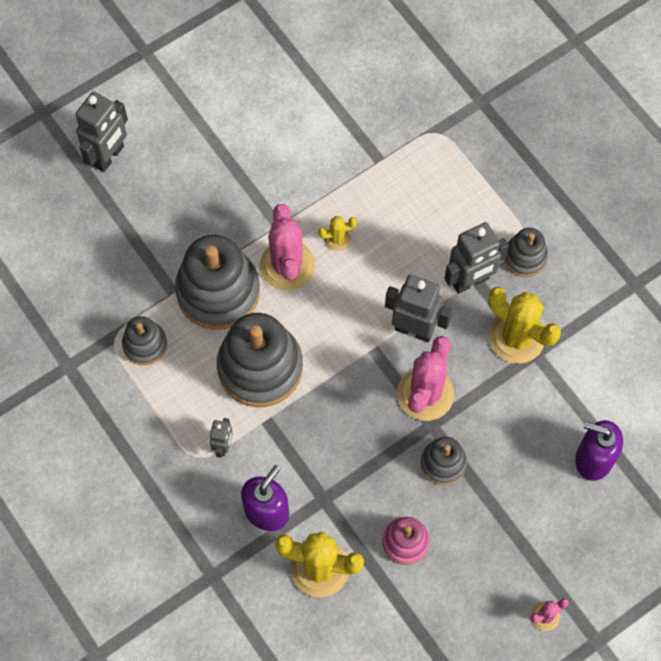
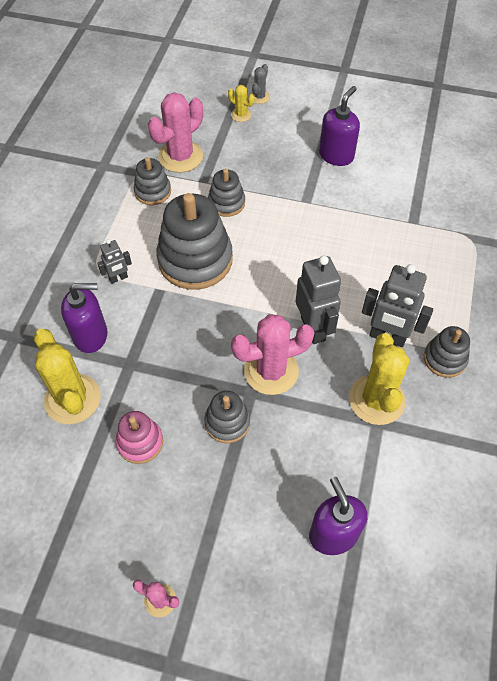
camera: 50 degrees right, 10 degrees down
grey robot [75,91,128,172] -> grey cactus [251,64,270,104]
grey stacking toy [175,235,260,330] -> grey stacking toy [208,169,245,217], size x0.52
pink cactus [260,204,315,290] -> pink cactus moved to [148,92,203,173]
yellow cactus [318,216,357,251] -> yellow cactus moved to [228,85,255,122]
none -> purple soap dispenser [319,86,360,166]

